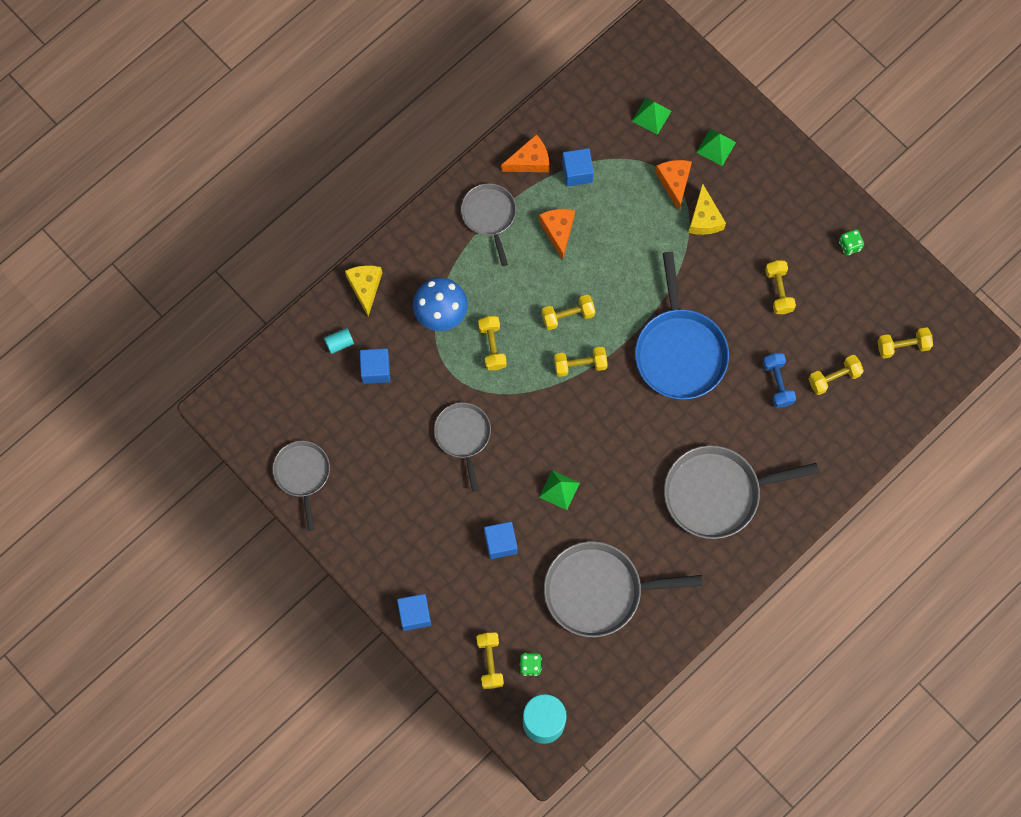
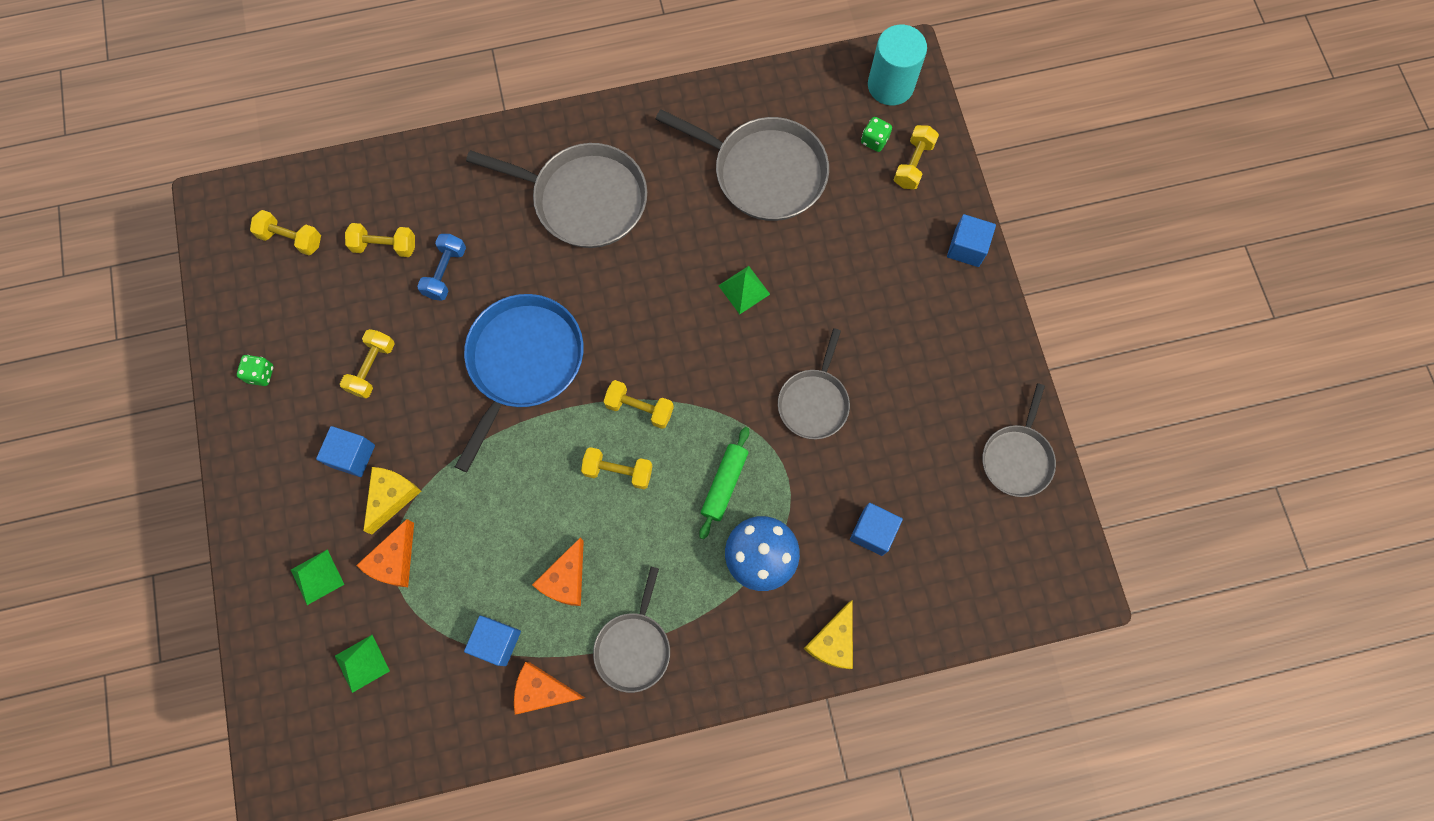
camera: 150 degrees left, 0 degrees up
turquoise cylinder [324,328,354,354] -> none
yellow dumbbell [478,316,507,370] -> green rolling pin [699,427,749,539]
blue cube [484,521,518,559] -> blue cube moved to [316,426,375,477]

